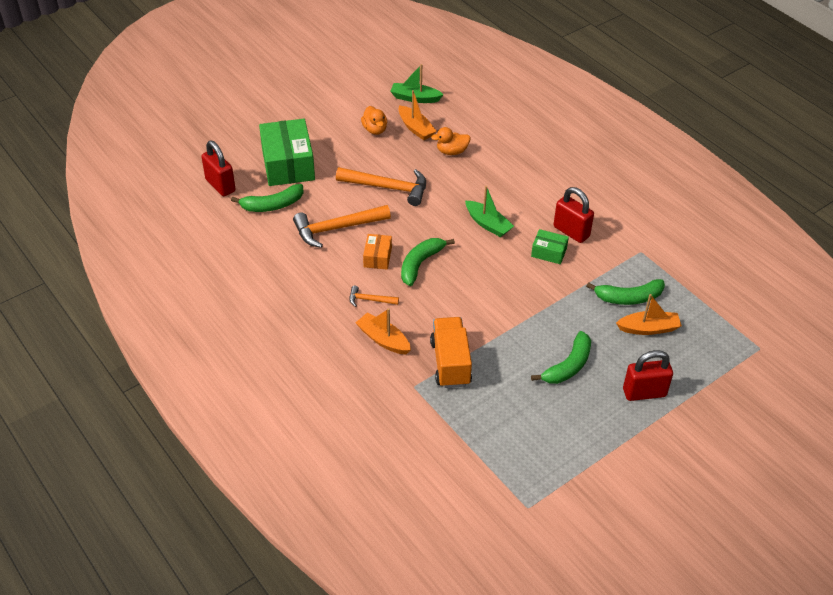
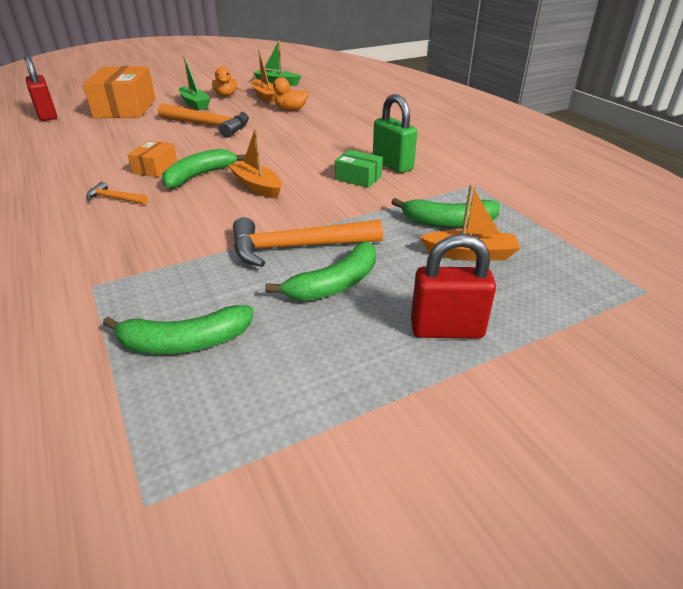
camera: 10 degrees right, 10 degrees down
green banana [231,184,304,212] -> green banana moved to [103,305,253,354]
green box [259,119,315,186] -> orange box [83,66,155,118]
orange hammer [293,205,391,248] -> orange hammer moved to [233,217,383,267]
orange boat [356,308,411,355] -> orange boat moved to [228,128,282,199]
orange truck [430,317,472,388] -> none
green boat [465,186,514,237] -> green boat moved to [179,56,211,110]
red padlock [554,187,594,243] -> green padlock [373,94,417,173]

